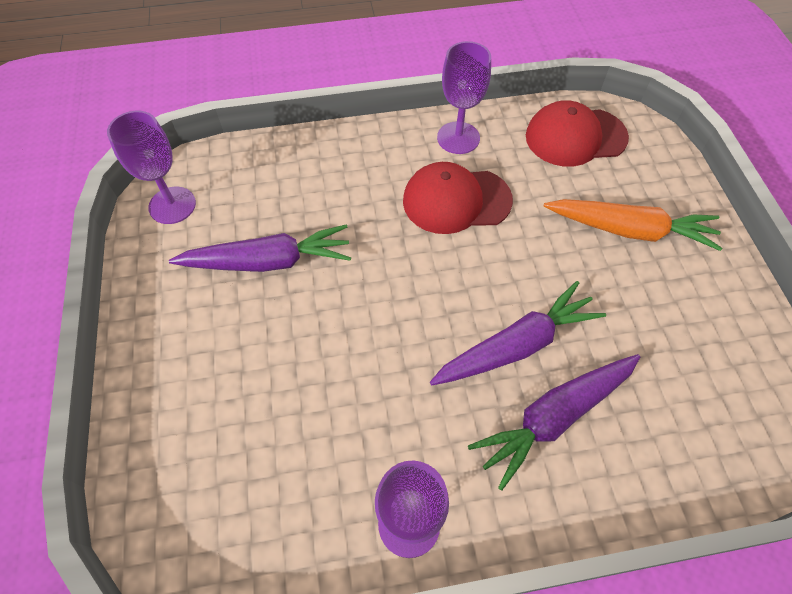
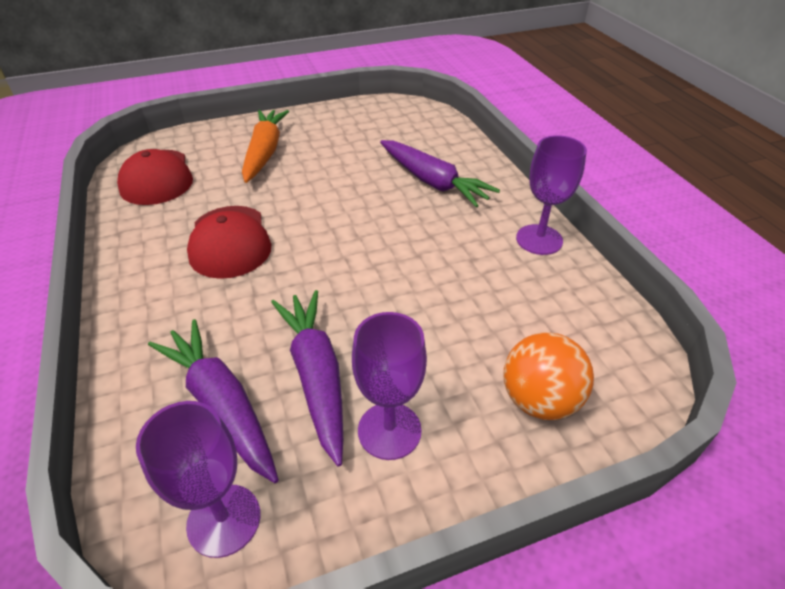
camera: 100 degrees left, 15 degrees down
purple carrot [430,281,606,385] -> purple carrot moved to [148,319,279,483]
purple goblet [437,41,491,154] -> purple goblet moved to [352,312,427,460]
none -> orange ball [503,332,594,420]

